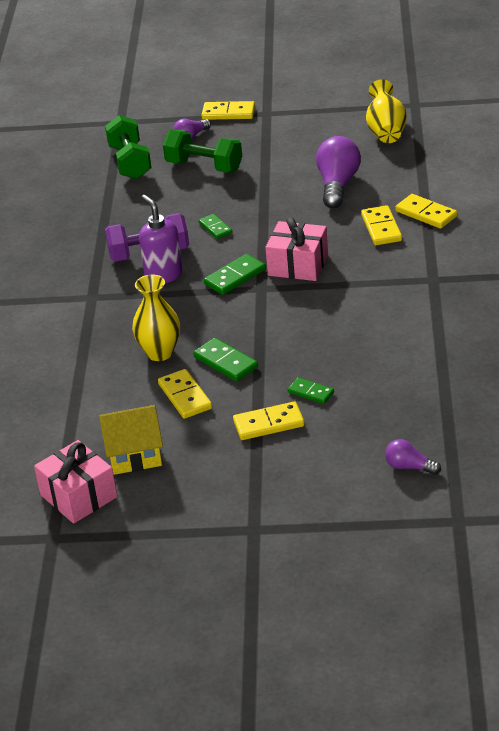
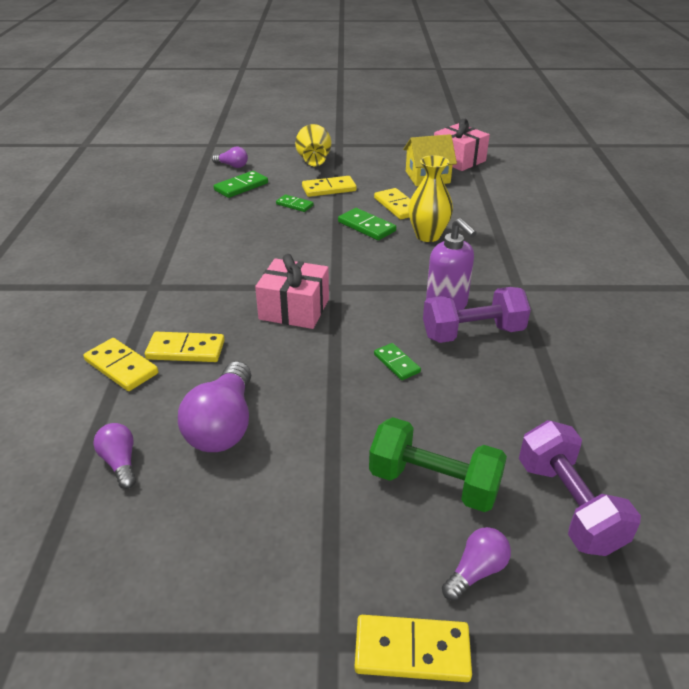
camera: 175 degrees right, 0 degrees up
green dumbbell [105,115,151,179] -> purple dumbbell [519,420,641,556]
green domino [204,254,266,295] -> green domino moved to [214,171,268,198]
yellow domino [361,205,402,245] -> yellow domino turned 75 degrees counterclockwise [145,332,224,362]
yellow vase [366,79,407,143] -> yellow vase moved to [295,124,331,166]
none -> purple light bulb [93,423,136,489]

